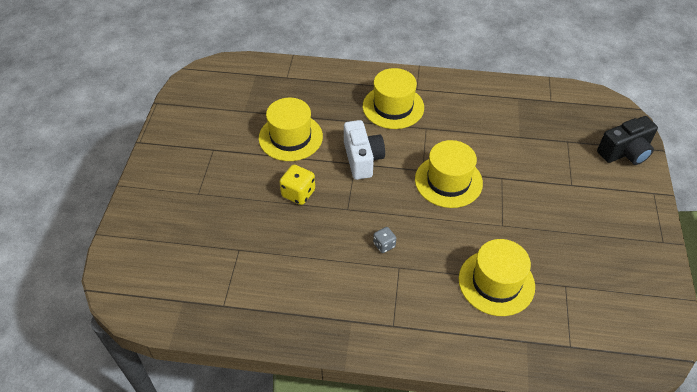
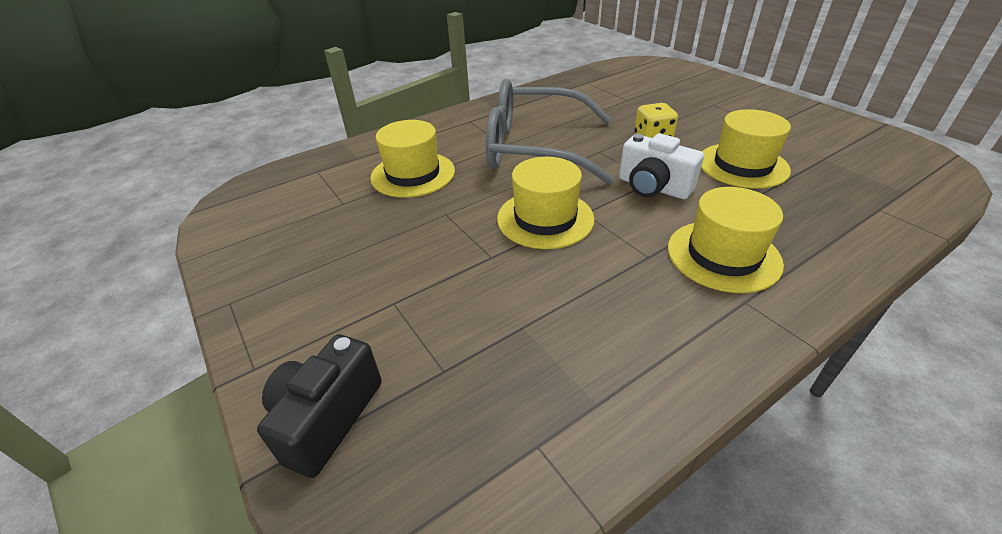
camera: 140 degrees right, 10 degrees down
grey dice [373,227,396,253] -> grey glasses [486,79,614,184]

